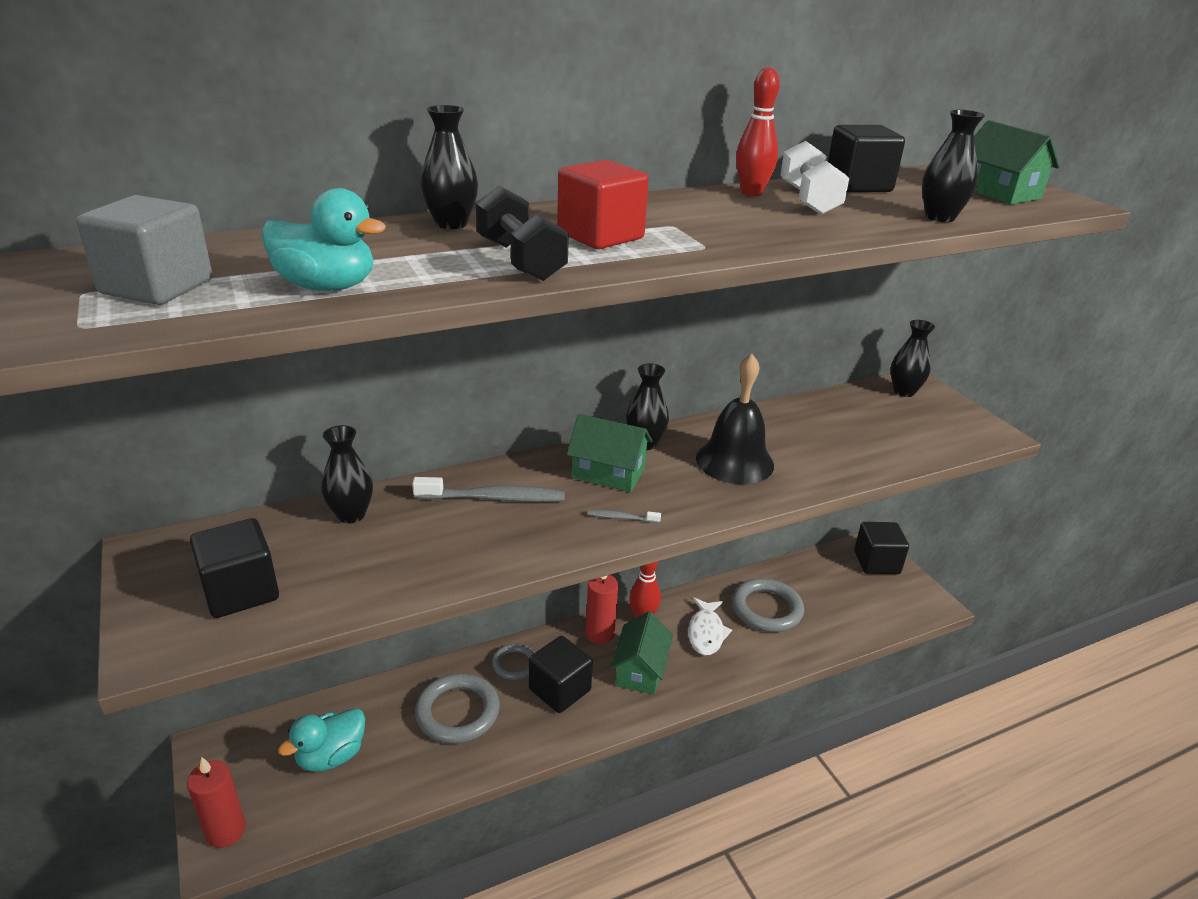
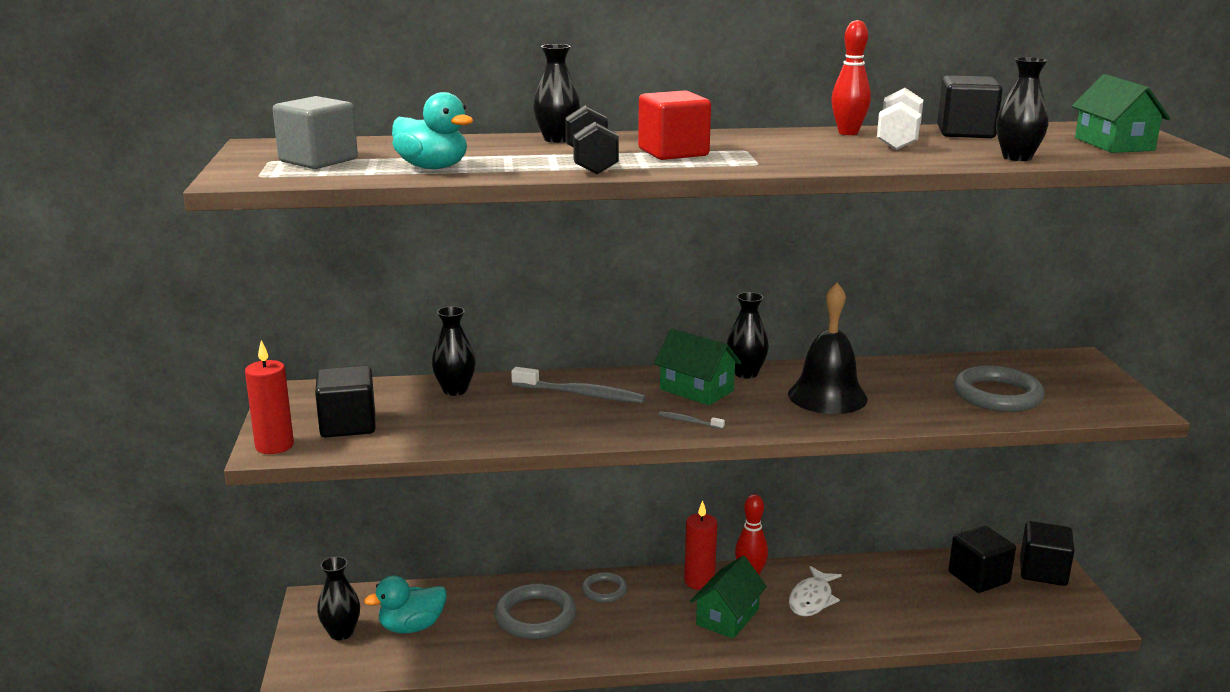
camera: 20 degrees right, 10 degrees down
red candle [187,757,246,848] -> red candle moved to [245,340,294,454]
black cube [529,636,593,713] -> black cube moved to [948,526,1016,593]
grey ring [732,578,804,632] -> grey ring moved to [953,365,1045,412]
black vase [890,320,935,397] -> black vase moved to [317,556,360,640]

